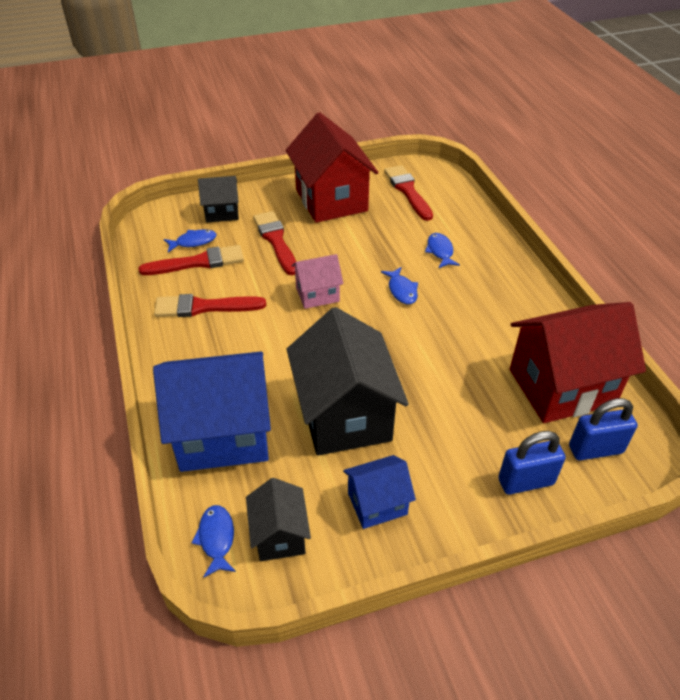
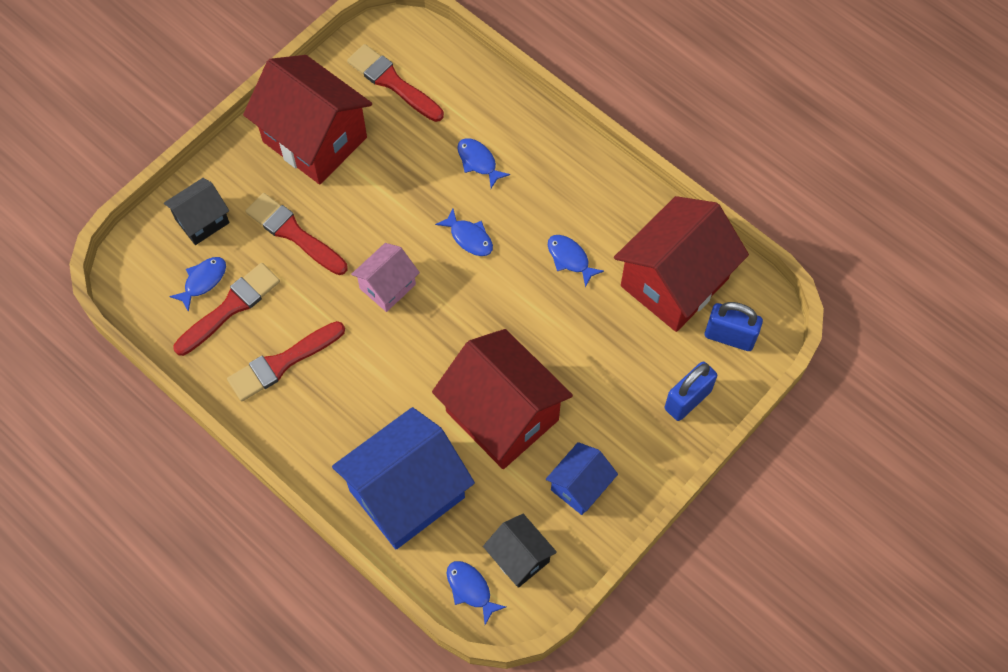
camera: 30 degrees left, 20 degrees up
black house [287,307,409,456] -> red house [432,329,573,469]
blue padlock [569,398,638,461] -> blue padlock turned 60 degrees clockwise [705,302,763,351]
none -> blue fish [548,235,604,288]

